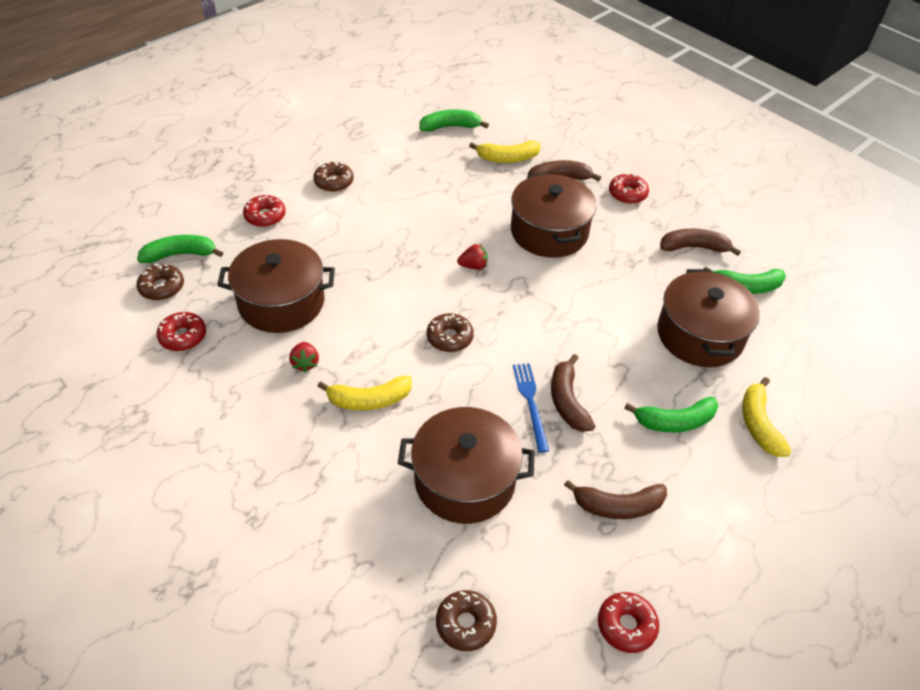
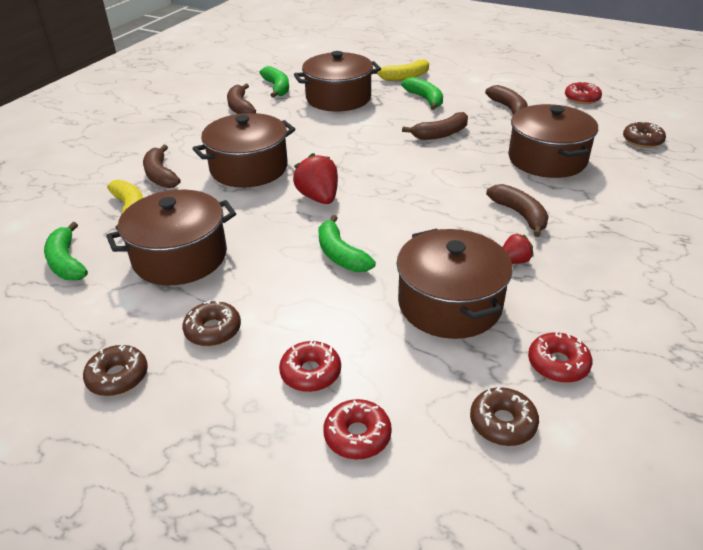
camera: 105 degrees left, 10 degrees down
green banana [137,235,223,263] -> green banana moved to [319,215,376,272]
yellow banana [317,376,412,411] -> brown banana [486,184,549,237]
brown donut [427,313,474,352] -> brown donut moved to [83,344,148,396]
red strawberry [457,244,488,270] -> red strawberry [293,153,338,204], size x1.71
blue fork [513,363,549,453] -> none
red donut [609,173,649,204] -> red donut moved to [323,399,392,459]
none -> brown pot [106,190,236,285]

